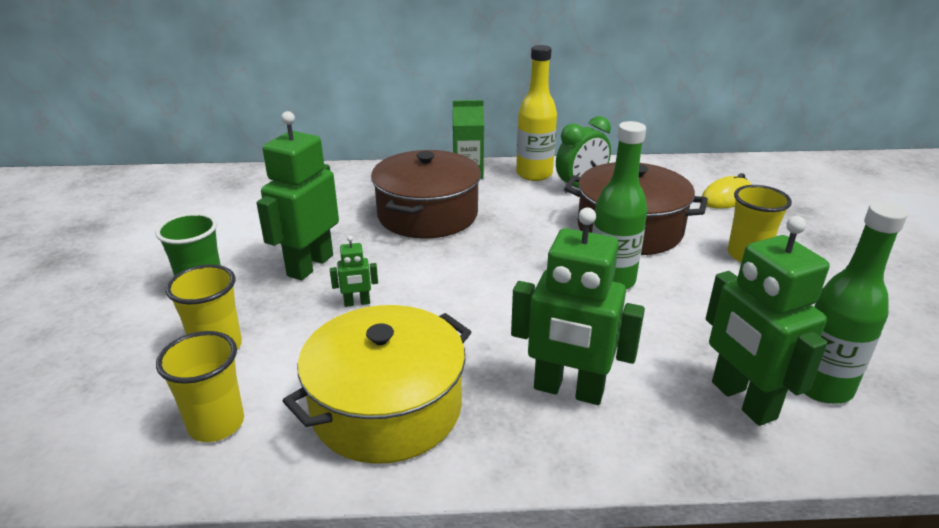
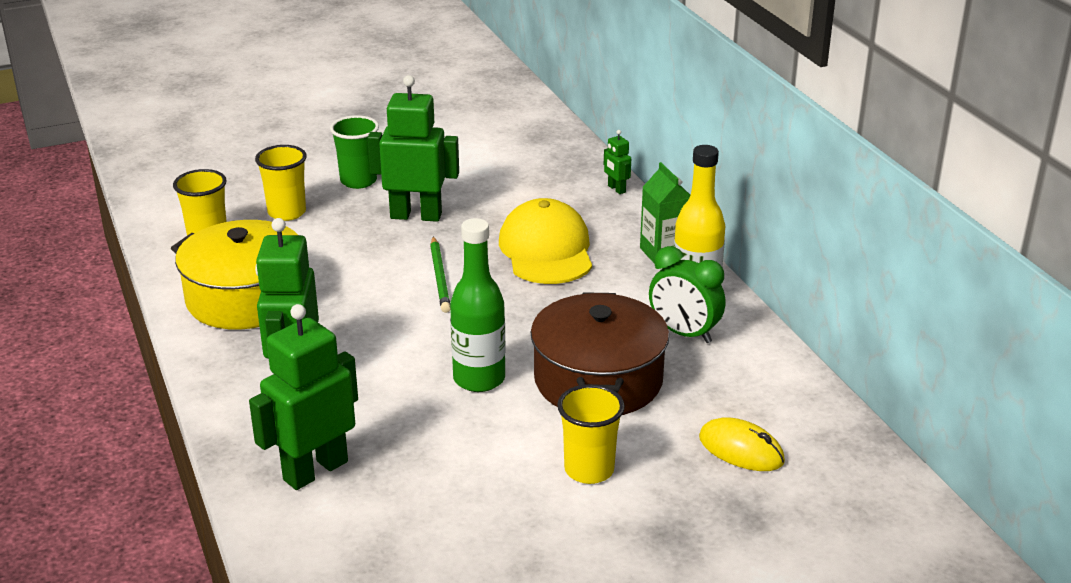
camera: 70 degrees right, 0 degrees up
green robot [330,236,378,307] -> green robot moved to [604,130,631,194]
brown pot [371,150,481,239] -> yellow cap [499,198,592,284]
green bottle [804,202,908,404] -> none
none -> green pencil [430,236,450,313]

